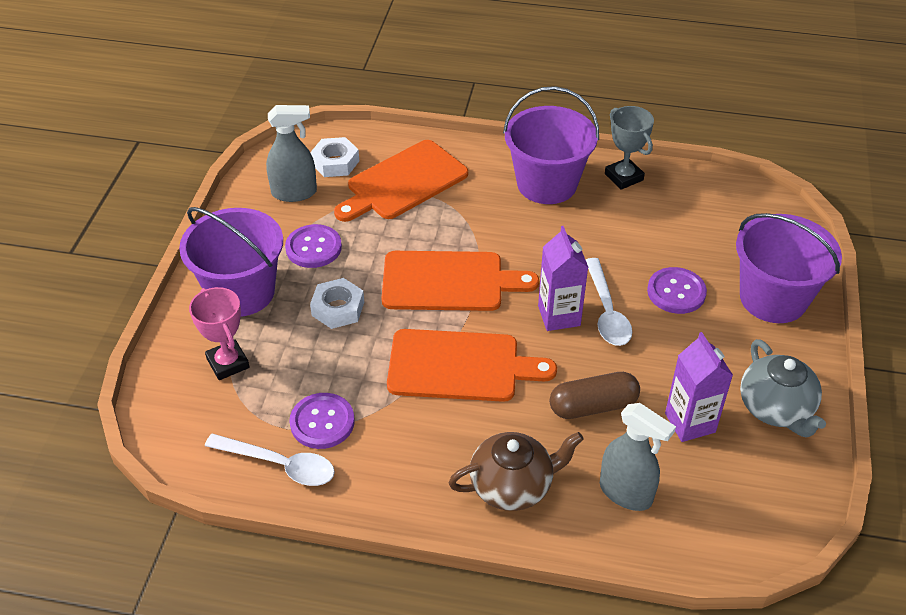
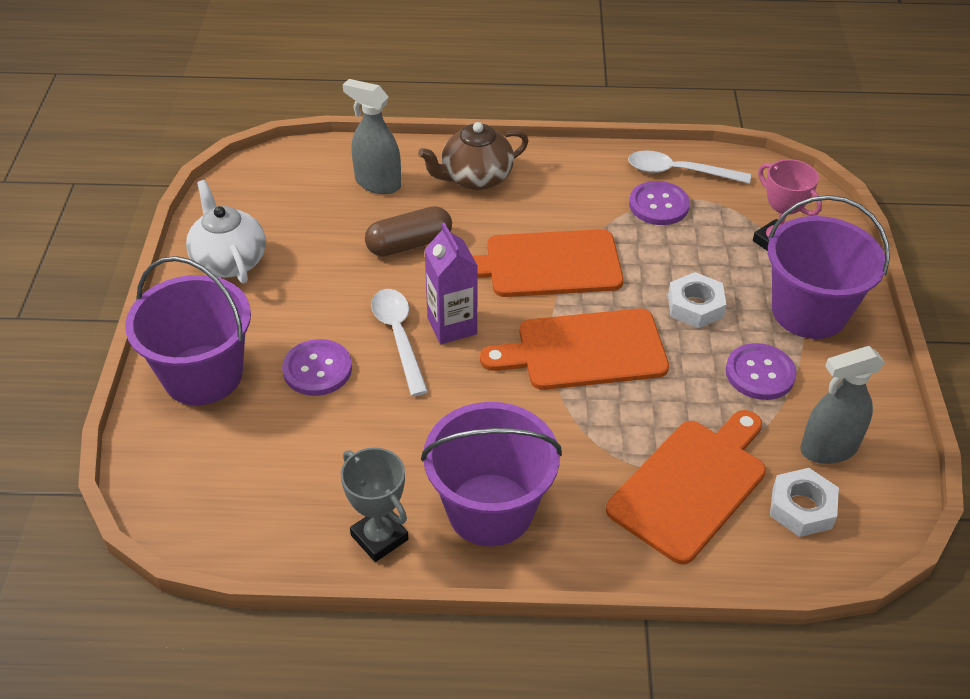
camera: 170 degrees right, 0 degrees up
purple carton [665,332,733,442] -> none
grey teapot [740,339,826,437] -> white teapot [186,180,266,284]

